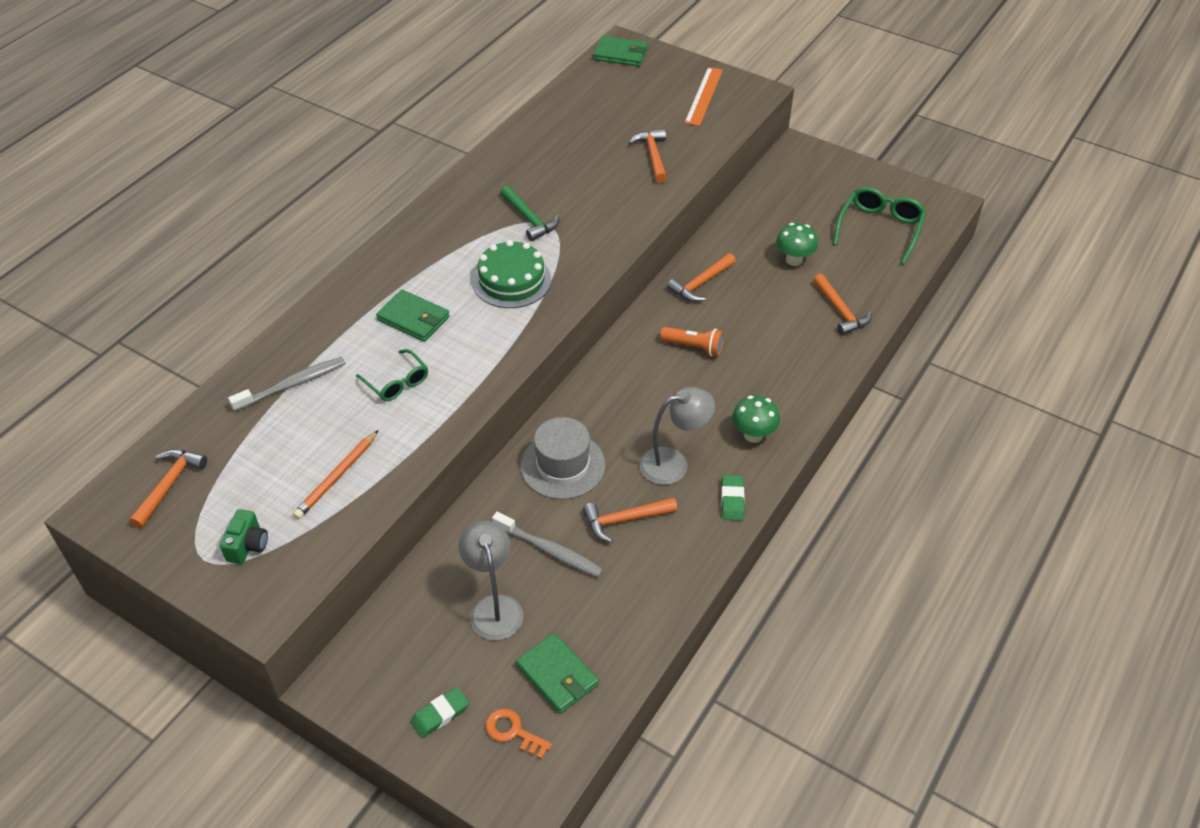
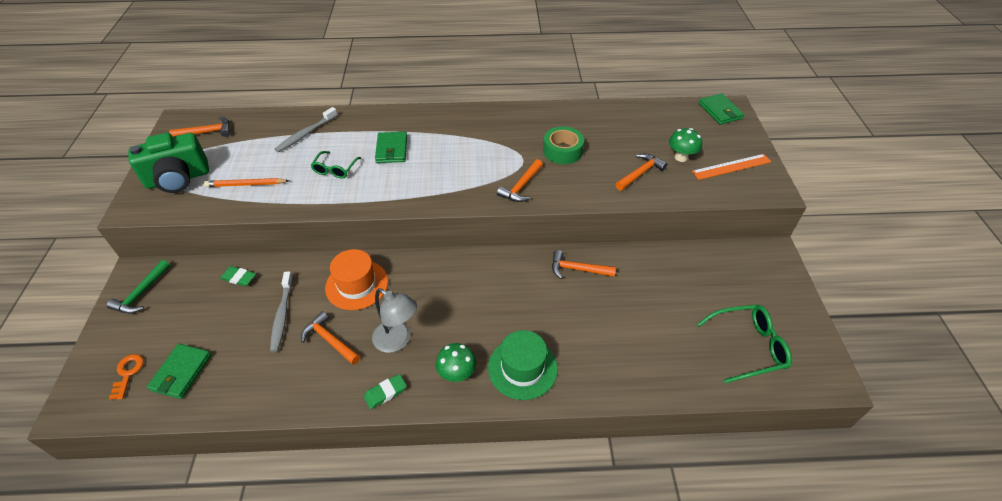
camera: 55 degrees right, 0 degrees up
green camera [220,509,268,564] -> green camera [128,133,209,193], size x2.12
grey toothbrush [228,357,346,411] -> grey toothbrush turned 105 degrees clockwise [275,107,338,152]
green eraser [410,687,469,738] -> green eraser moved to [220,266,256,287]
grey lamp [458,521,523,640] -> none
green cake [472,240,551,308] -> none
green hammer [500,186,559,241] -> green hammer moved to [106,260,170,314]
grey hat [520,417,605,499] -> orange hat [325,249,388,310]
orange flashlight [660,327,724,356] -> none
green mushroom [776,223,818,266] -> green mushroom moved to [669,128,702,162]
orange hammer [813,274,872,335] -> orange hammer moved to [497,159,543,202]
none -> green hat [488,330,558,400]
none -> green tape [543,126,584,164]

